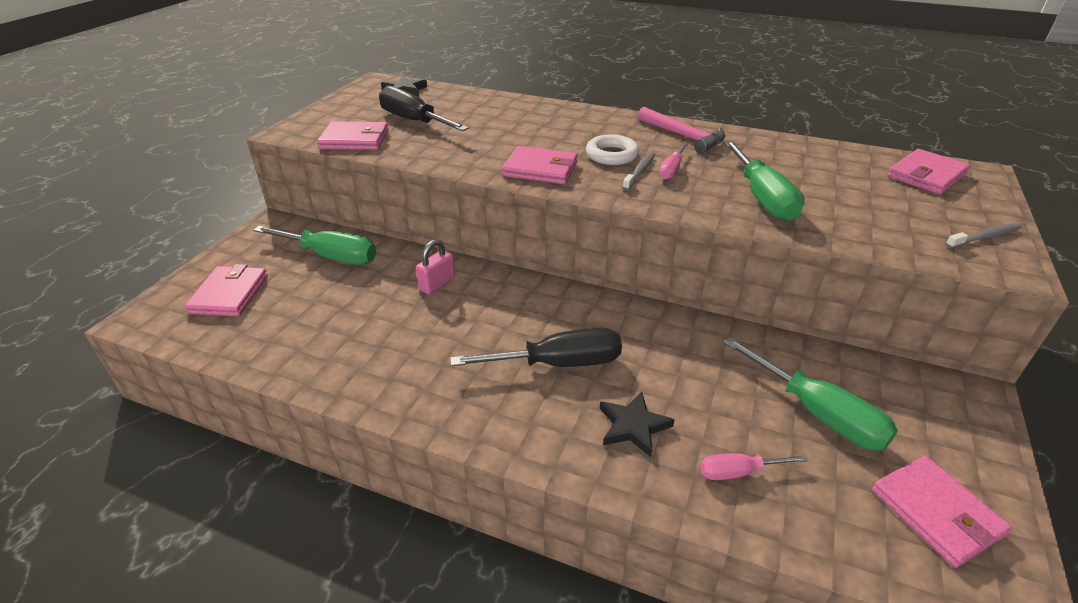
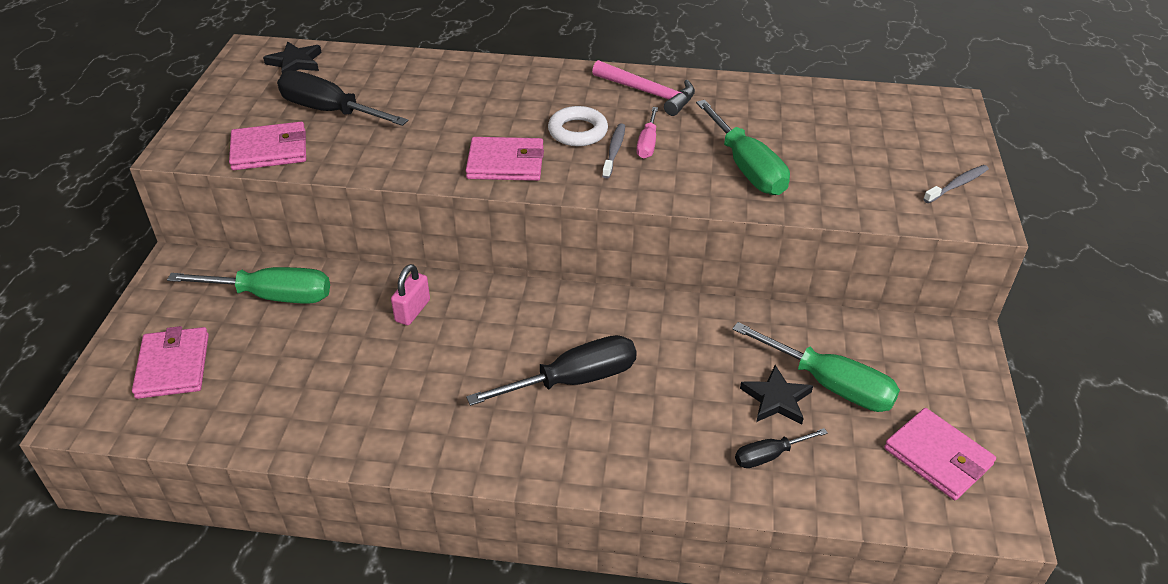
camera: 15 degrees left, 5 degrees up
black star [600,392,675,457] -> black star moved to [740,365,813,425]
pink screwdriver [700,453,808,480] -> black screwdriver [735,428,828,468]
pink wallet [887,149,970,195] -> none

